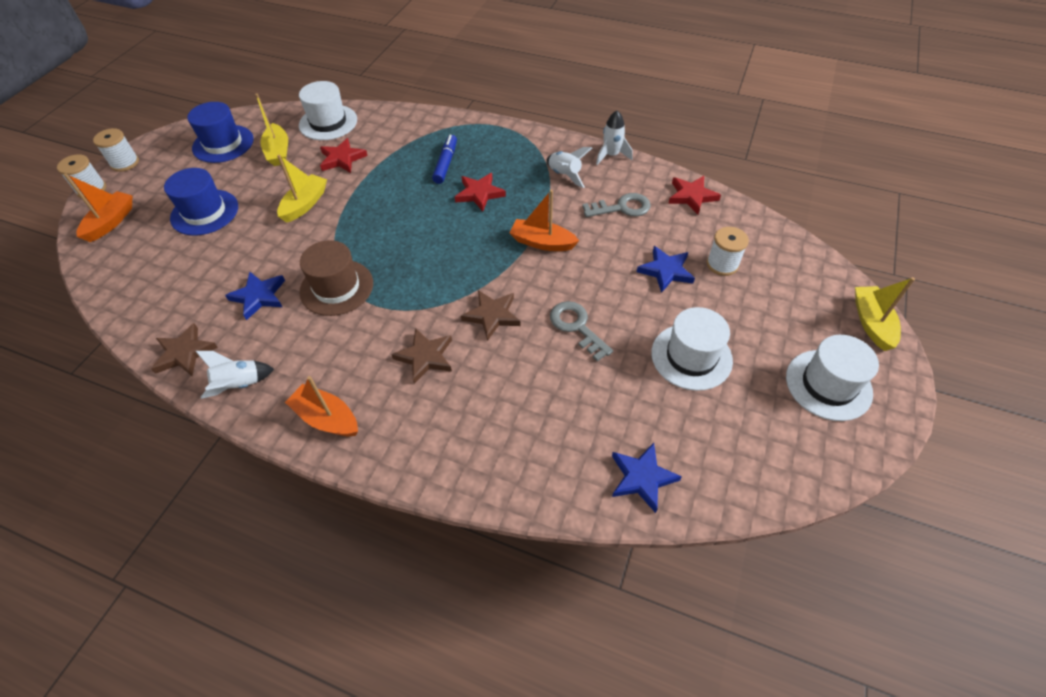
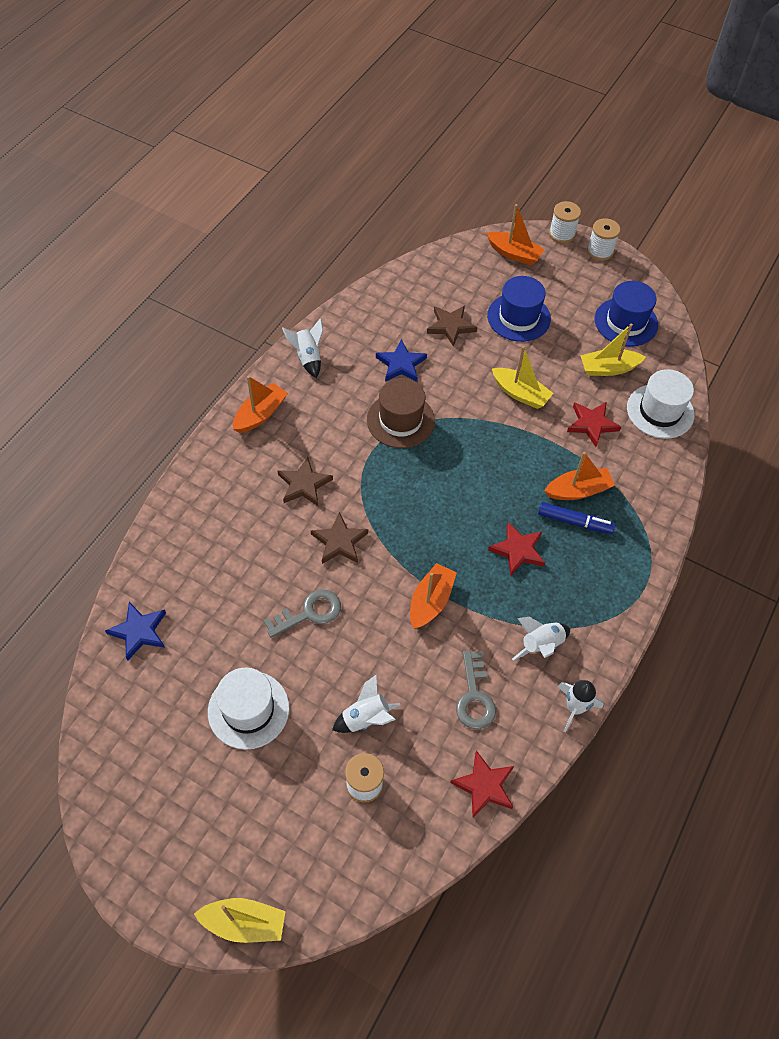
camera: 95 degrees right, 5 degrees up
brown star [151,323,218,376] -> brown star moved to [427,305,477,347]
blue star [637,246,695,293] -> white rocket [332,674,400,733]
white hat [786,335,879,421] -> none
none -> orange boat [544,452,615,500]

